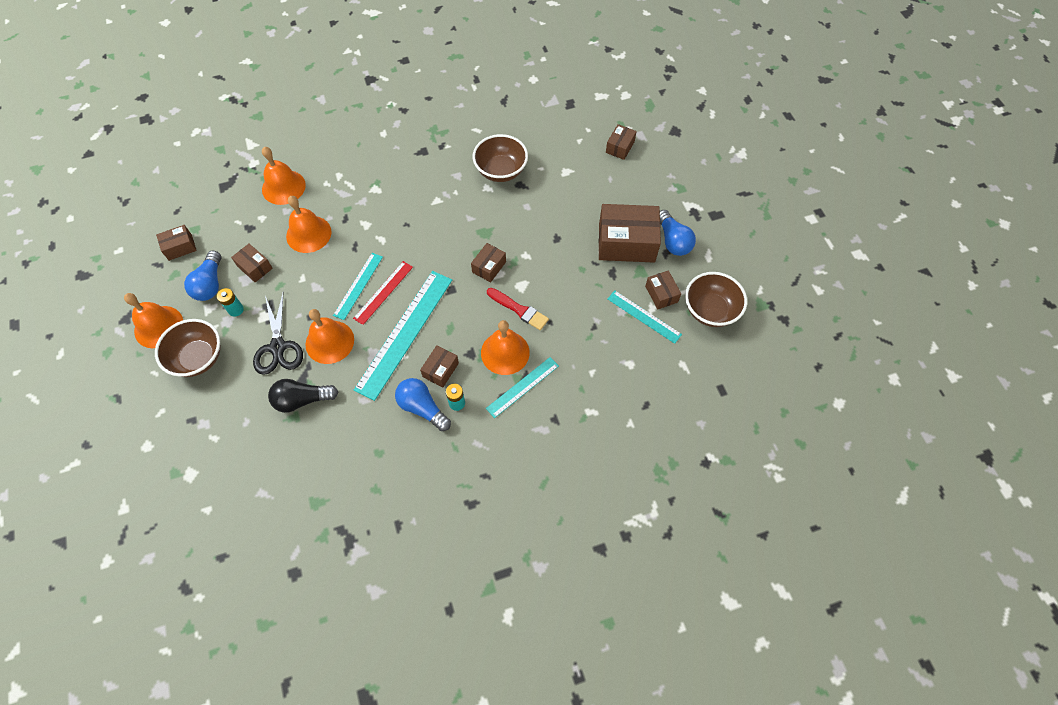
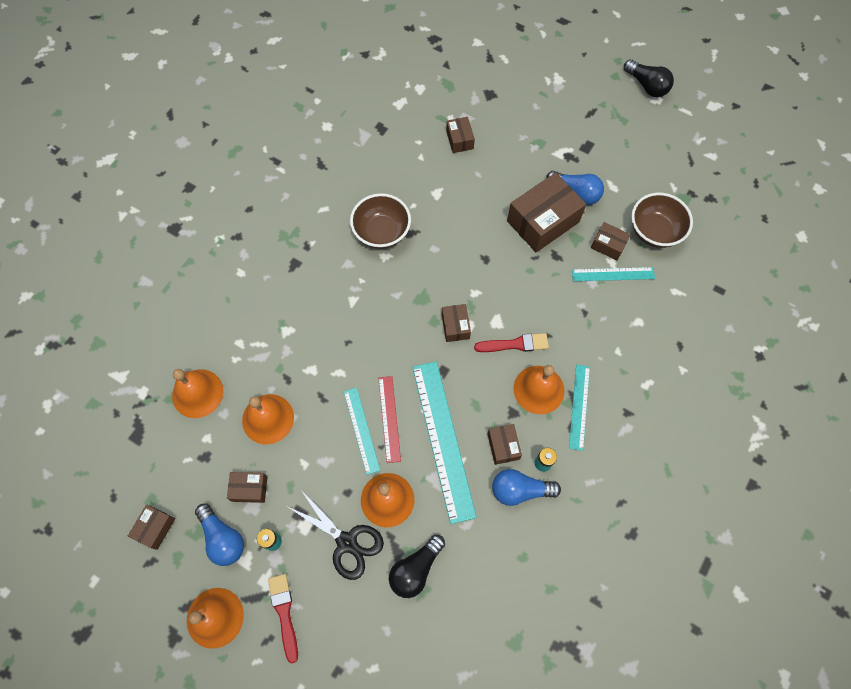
camera: 40 degrees left, 5 degrees up
brown bowl [155,319,221,377] -> red brush [268,574,298,664]
none -> black light bulb [624,59,674,97]

